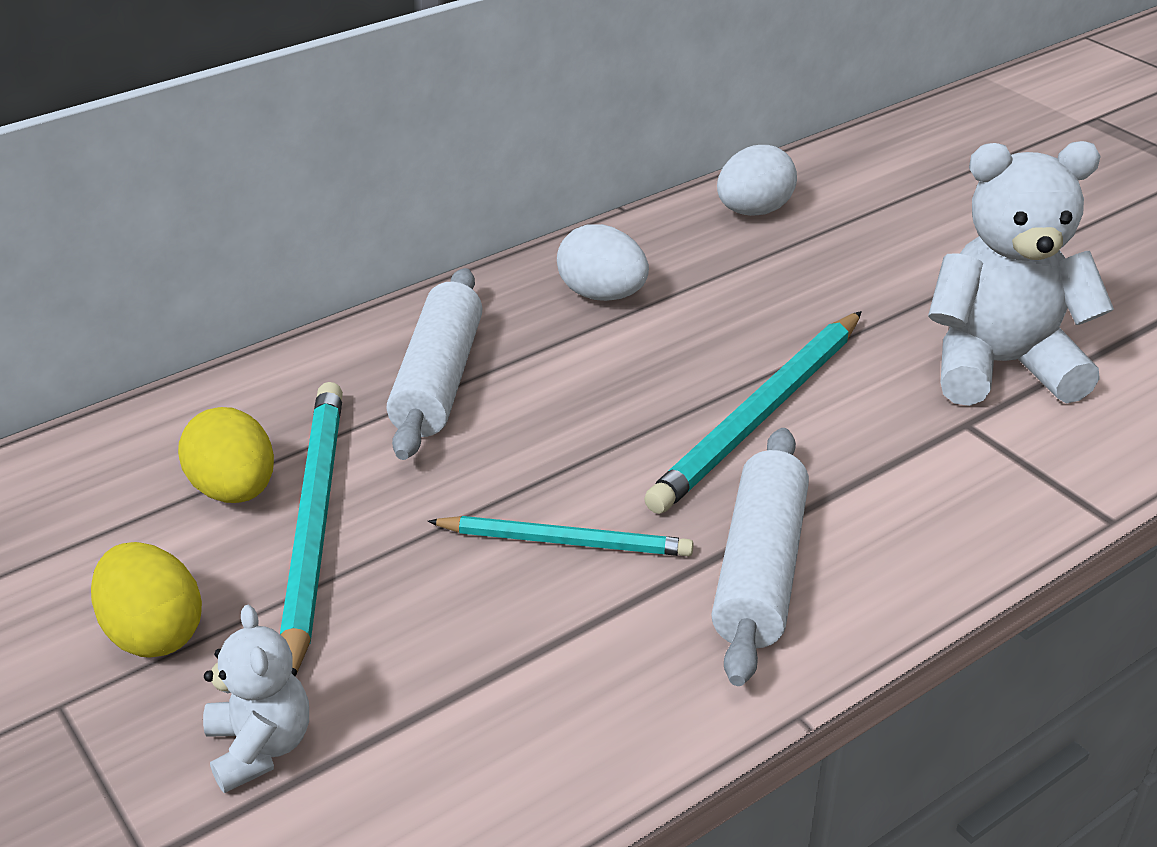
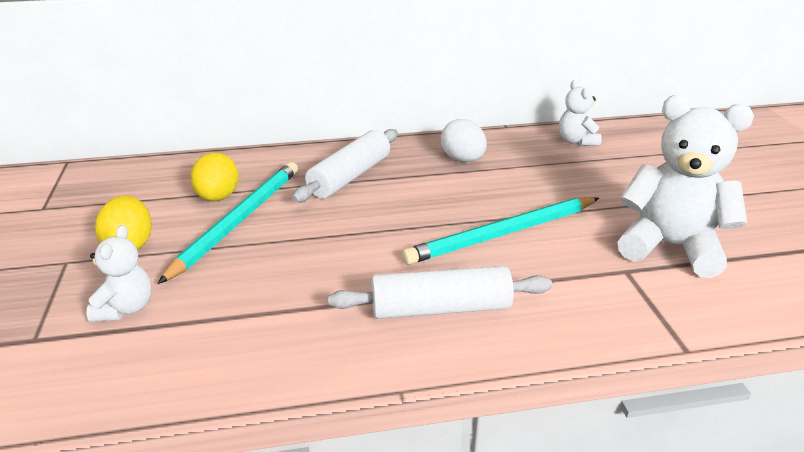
camera: 25 degrees right, 5 degrees down
turquoise pencil [427,516,694,557] -> none
white rolling pin [711,428,809,686] -> white rolling pin turned 45 degrees clockwise [328,266,552,319]
white egg [717,145,797,216] -> white teddy bear [559,80,602,146]

